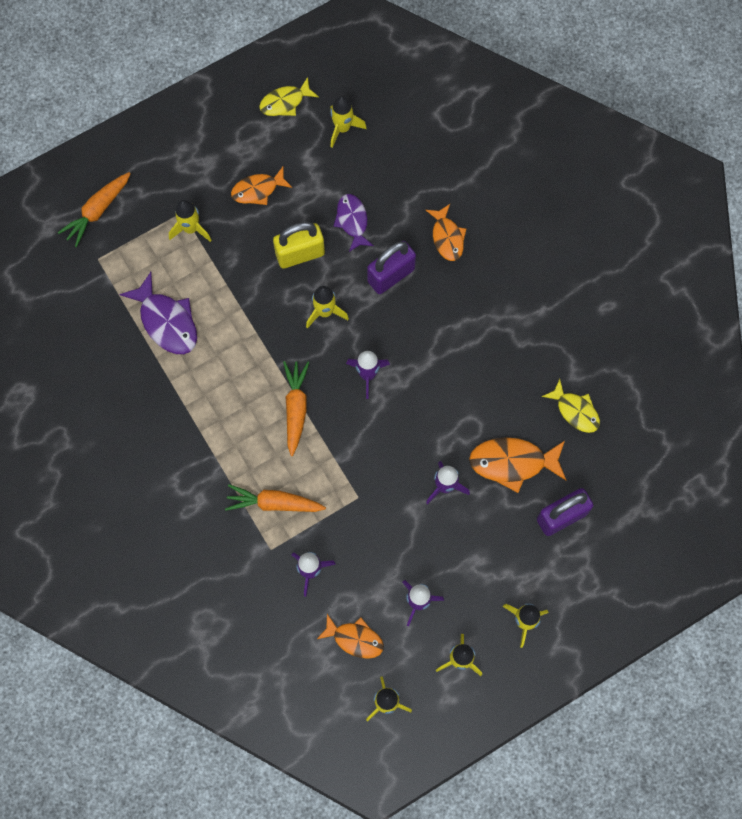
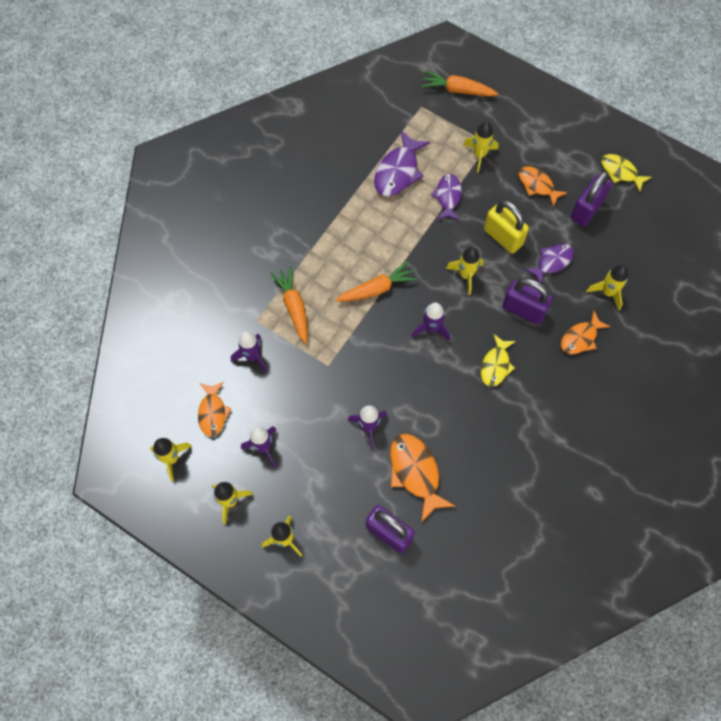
camera: 65 degrees right, 5 degrees down
yellow rocket [330,96,367,148] -> yellow rocket moved to [586,265,628,311]
yellow fish [542,379,600,433] -> yellow fish moved to [481,334,516,387]
none -> purple fish [431,174,462,220]
none -> purple padlock [571,171,612,226]

